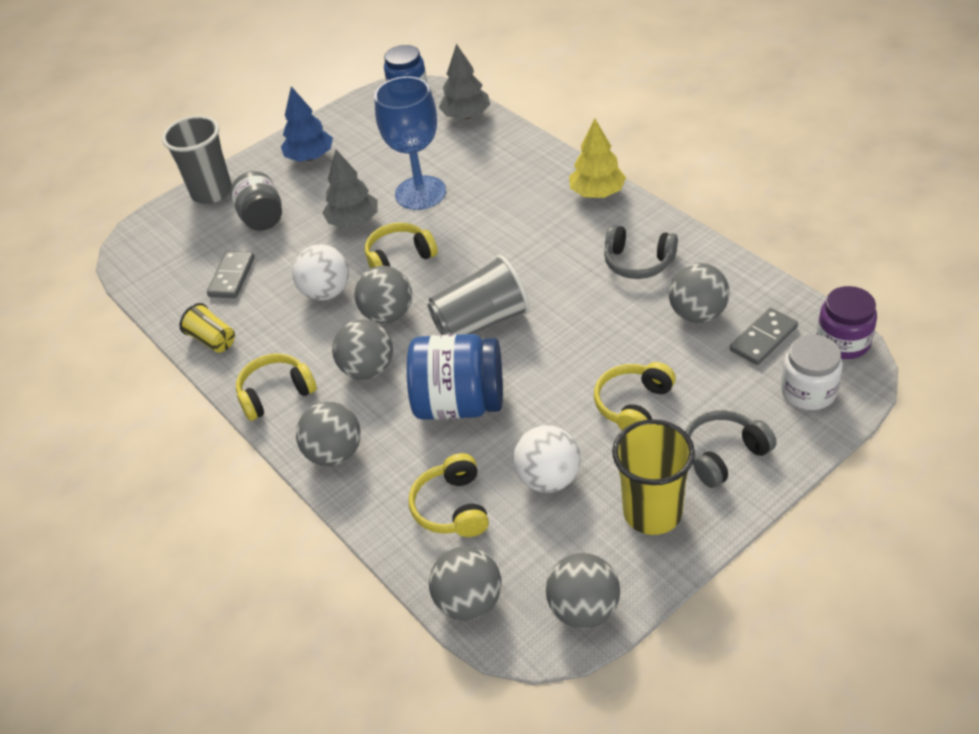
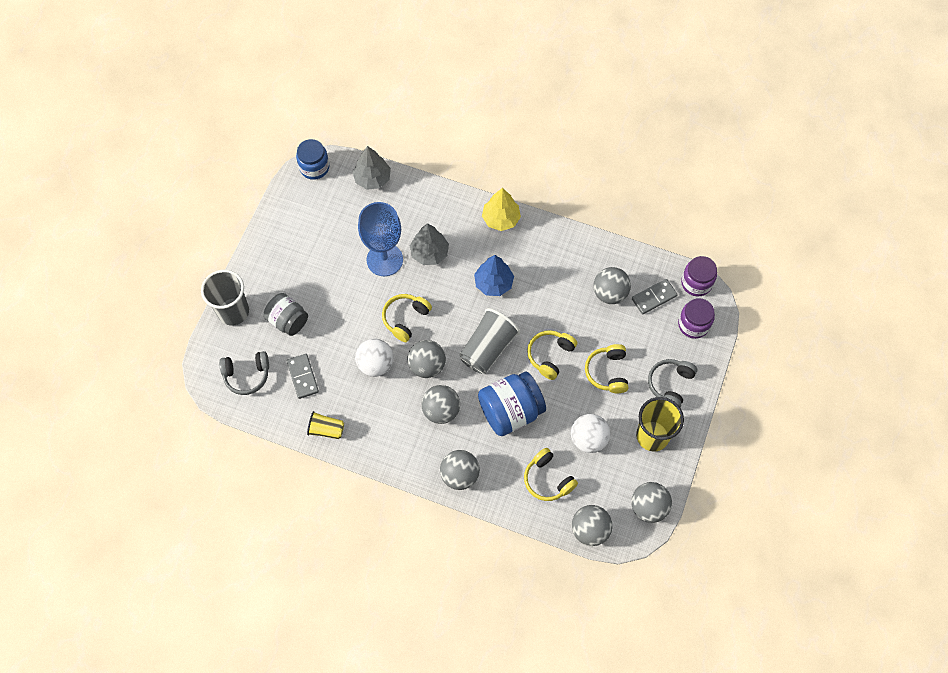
camera: 35 degrees left, 20 degrees up
yellow headphones [236,354,317,421] -> yellow headphones moved to [527,330,577,380]
blue tree [281,86,333,162] -> blue tree moved to [474,255,514,296]
grey tree [322,150,378,228] -> grey tree moved to [410,223,449,265]
grey headphones [604,225,678,279] -> grey headphones moved to [219,351,269,395]
grey domino [730,308,798,365] -> grey domino turned 45 degrees clockwise [632,279,678,314]
white jar [781,335,843,410] -> purple jar [678,298,715,339]

